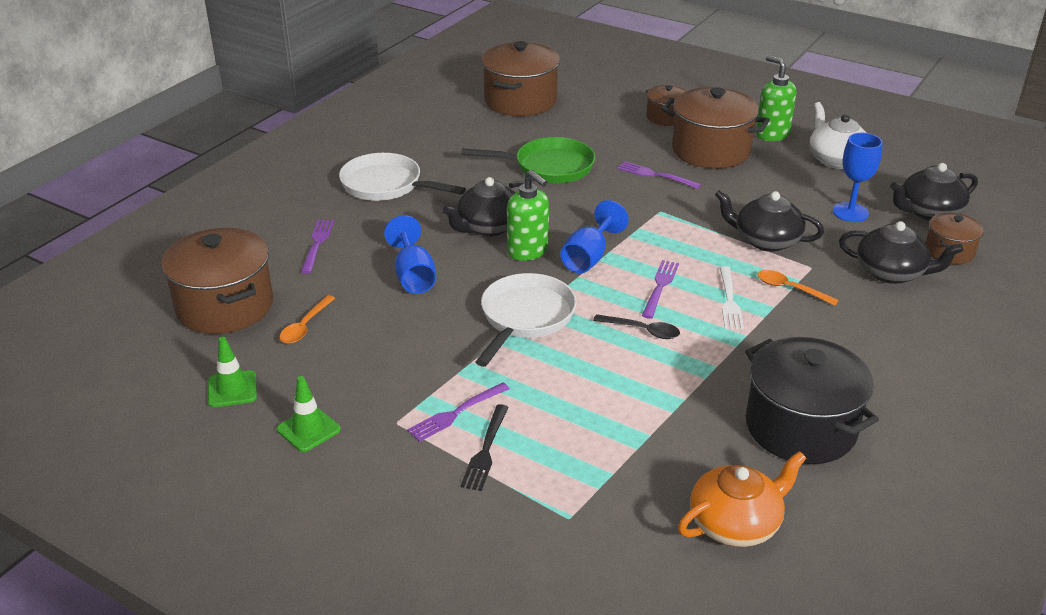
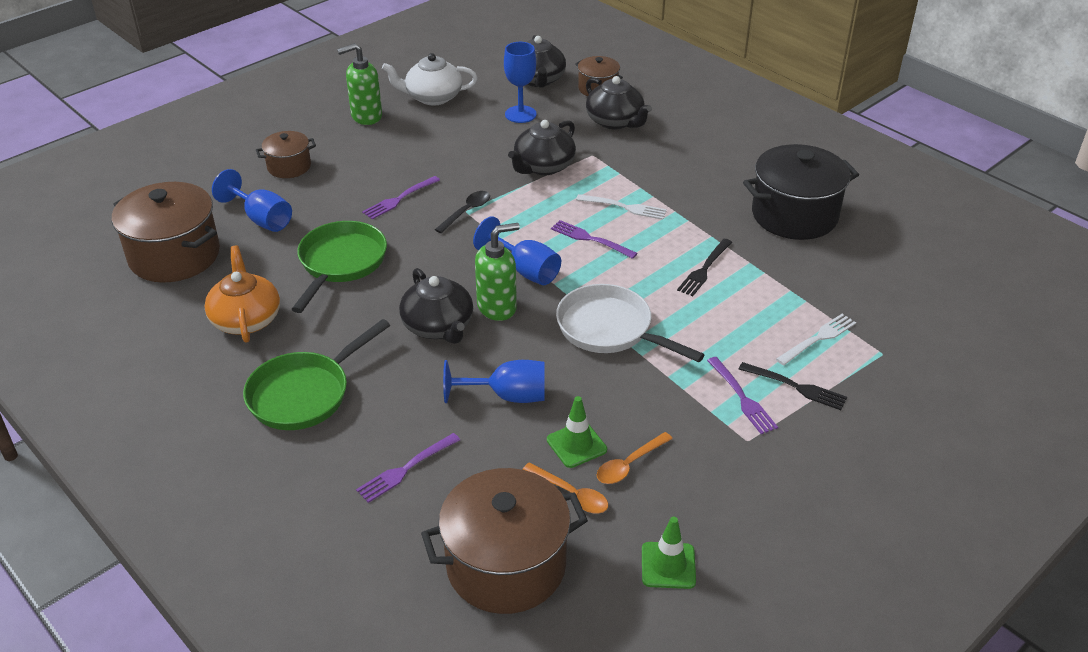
camera: 75 degrees left, 5 degrees up
green traffic cone [277,376,341,452] -> green traffic cone moved to [547,396,607,468]
purple fork [301,220,334,274] -> purple fork turned 60 degrees counterclockwise [356,433,460,503]
white pan [339,153,466,201] -> green pan [243,319,390,430]
black spoon [593,314,680,339] -> black spoon moved to [435,191,490,233]
brown pot [662,87,770,169] -> none
orange teapot [678,451,806,547] -> orange teapot moved to [205,245,280,343]
orange spoon [757,270,839,306] -> orange spoon moved to [597,432,673,484]
black teapot [839,221,963,284] -> black teapot turned 105 degrees clockwise [586,76,652,130]
none -> blue goblet [212,169,292,232]
none -> black fork [677,239,732,296]
none -> white fork [776,314,856,365]

